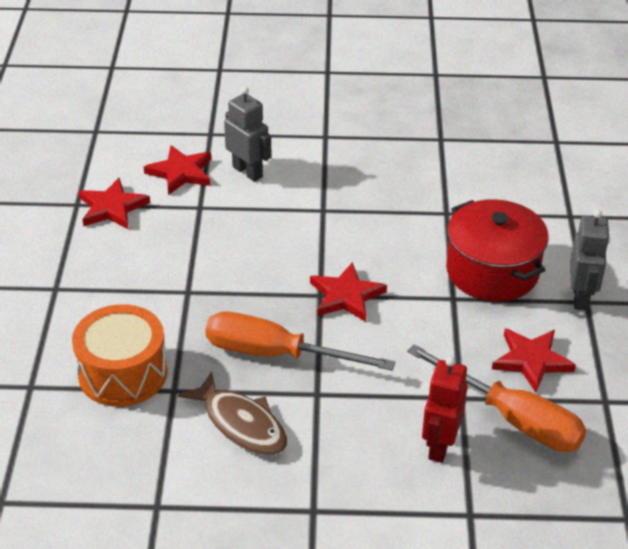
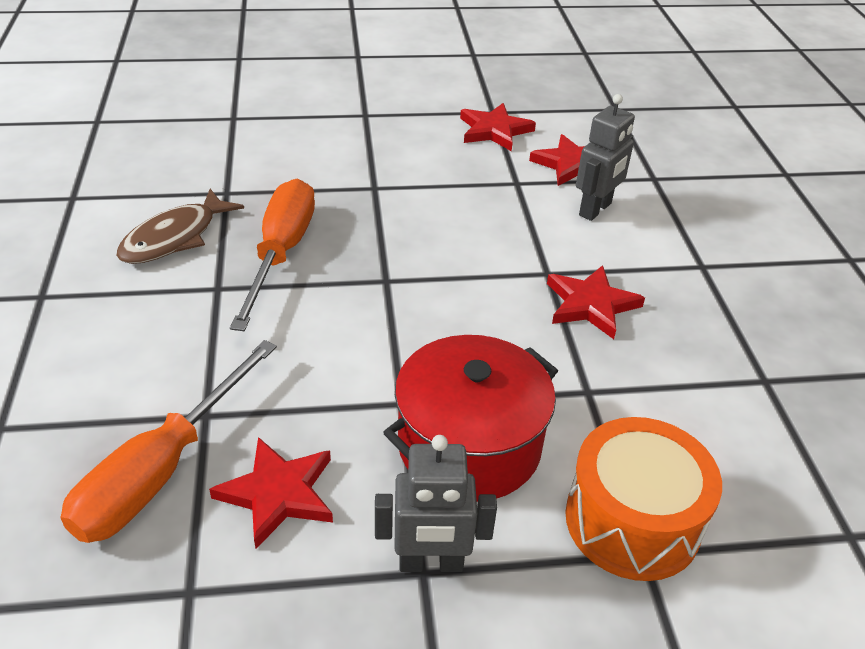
camera: 80 degrees right, 0 degrees up
orange drum [72,304,168,407] -> orange drum moved to [565,417,722,581]
red star [310,262,387,322] -> red star moved to [547,265,645,339]
red robot [422,357,468,463] -> none

